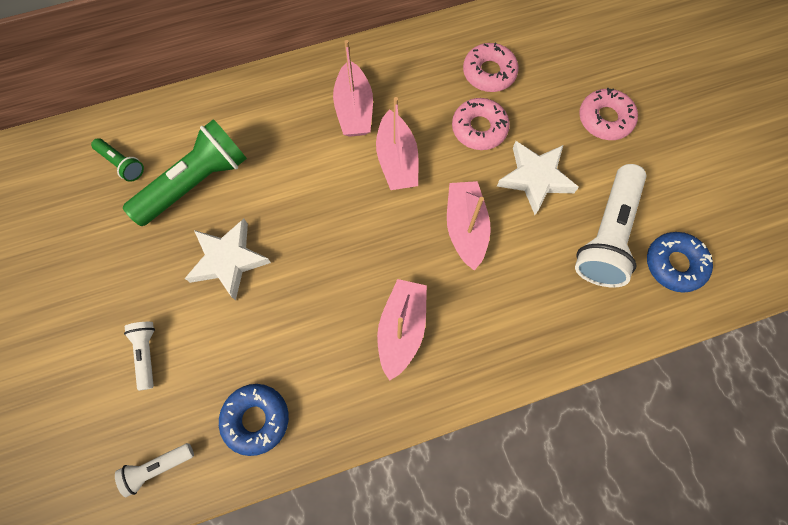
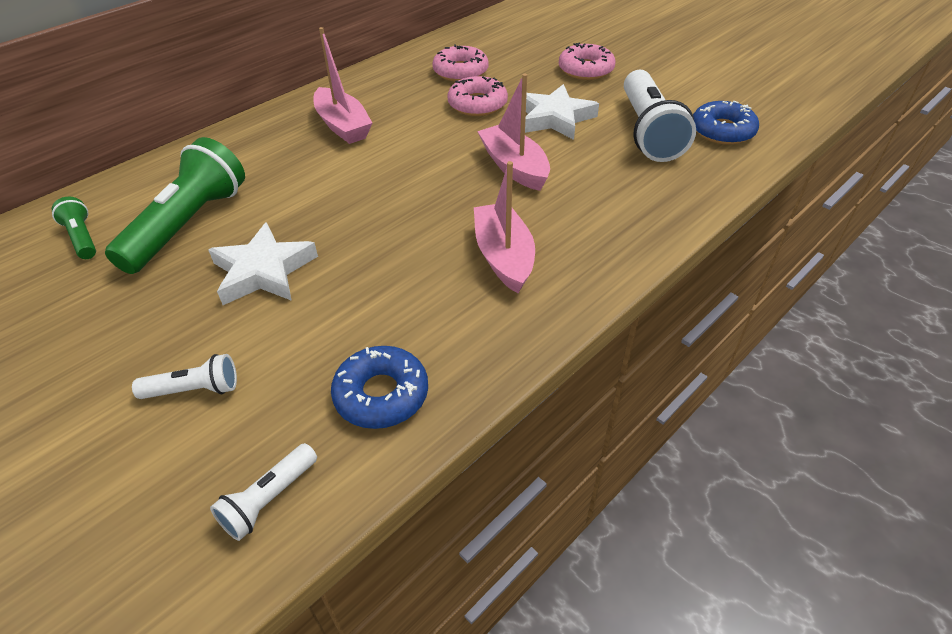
camera: 25 degrees left, 25 degrees down
green flashlight [91,138,144,182] -> green flashlight turned 135 degrees counterclockwise [52,197,96,259]
white flashlight [124,322,155,391] -> white flashlight turned 120 degrees clockwise [132,354,237,399]
pink boat [376,97,419,190] -> none

